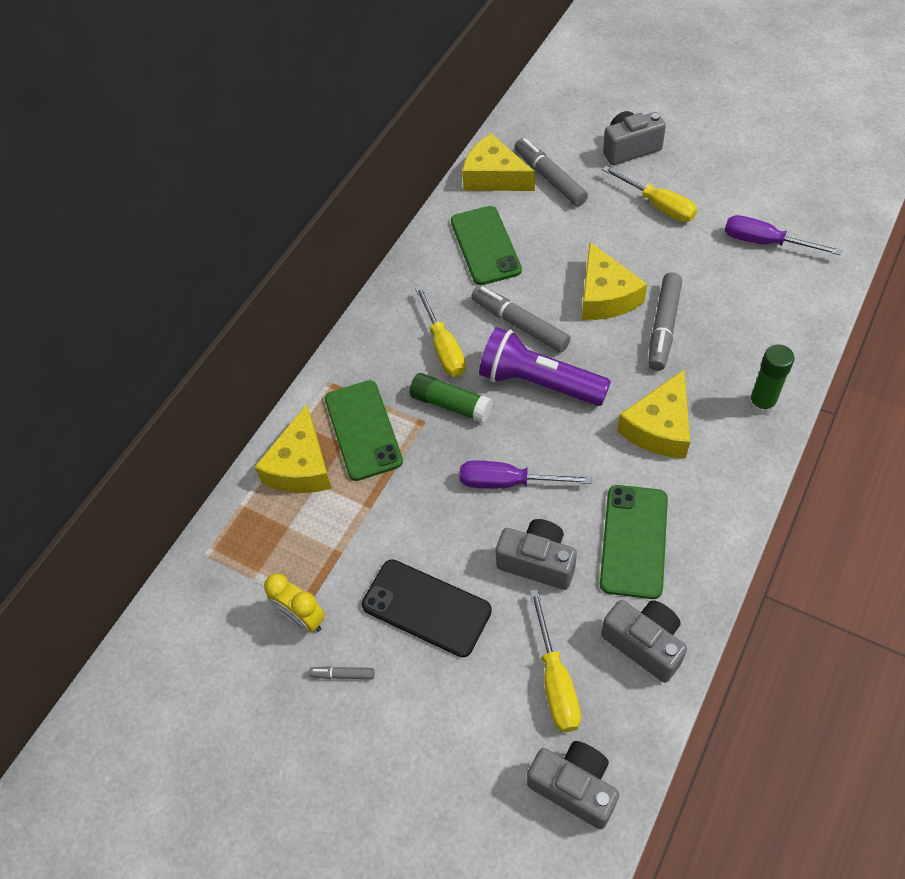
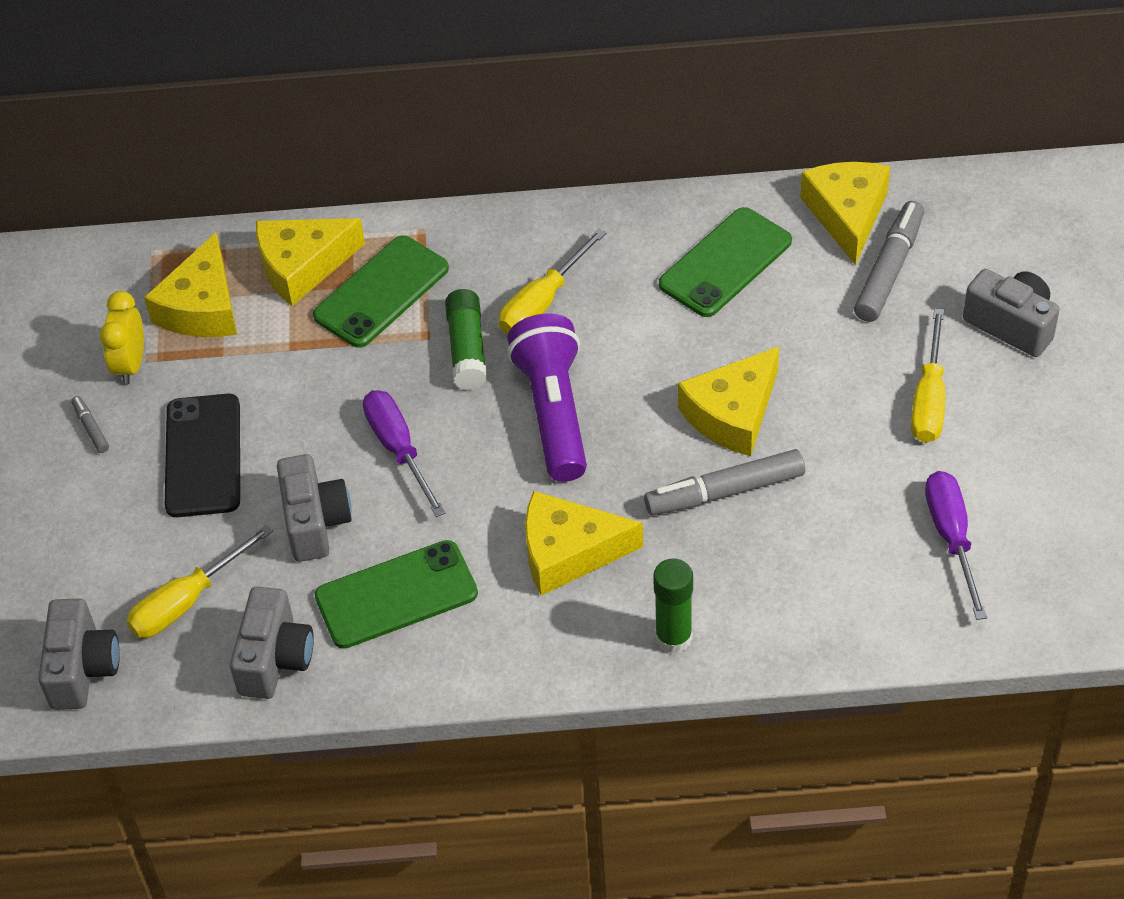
camera: 55 degrees right, 5 degrees down
grey marker [471,286,571,352] -> none
none -> yellow cheese [144,232,237,337]

